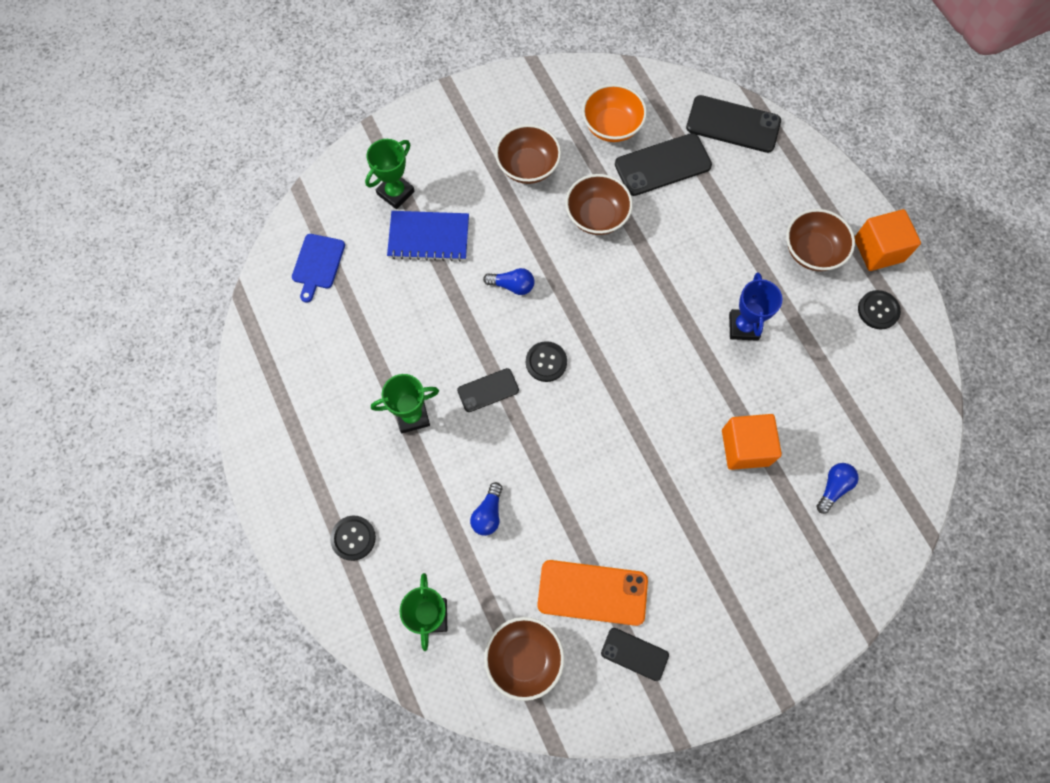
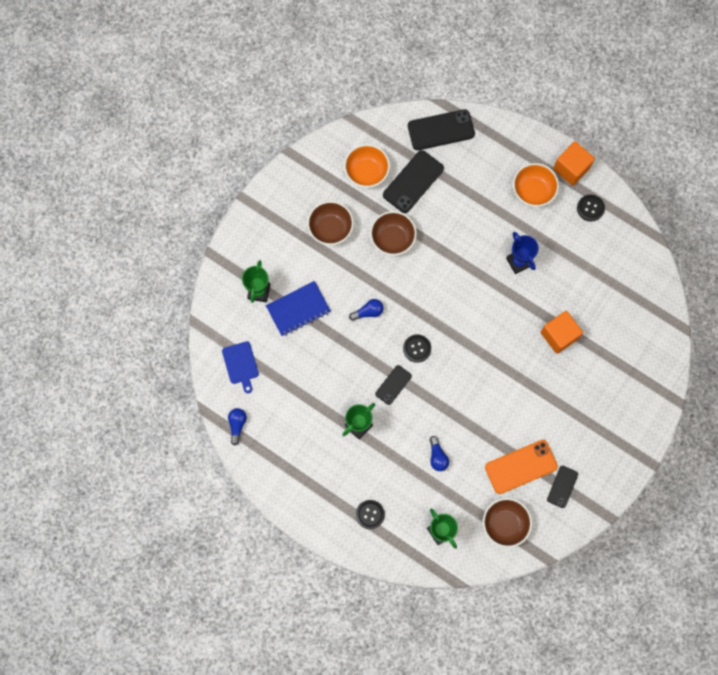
camera: 30 degrees left, 5 degrees up
black phone [601,628,669,681] -> black phone turned 60 degrees counterclockwise [547,466,578,508]
brown bowl [786,209,855,271] -> orange bowl [513,163,559,207]
blue light bulb [816,463,859,514] -> blue light bulb moved to [228,408,247,445]

